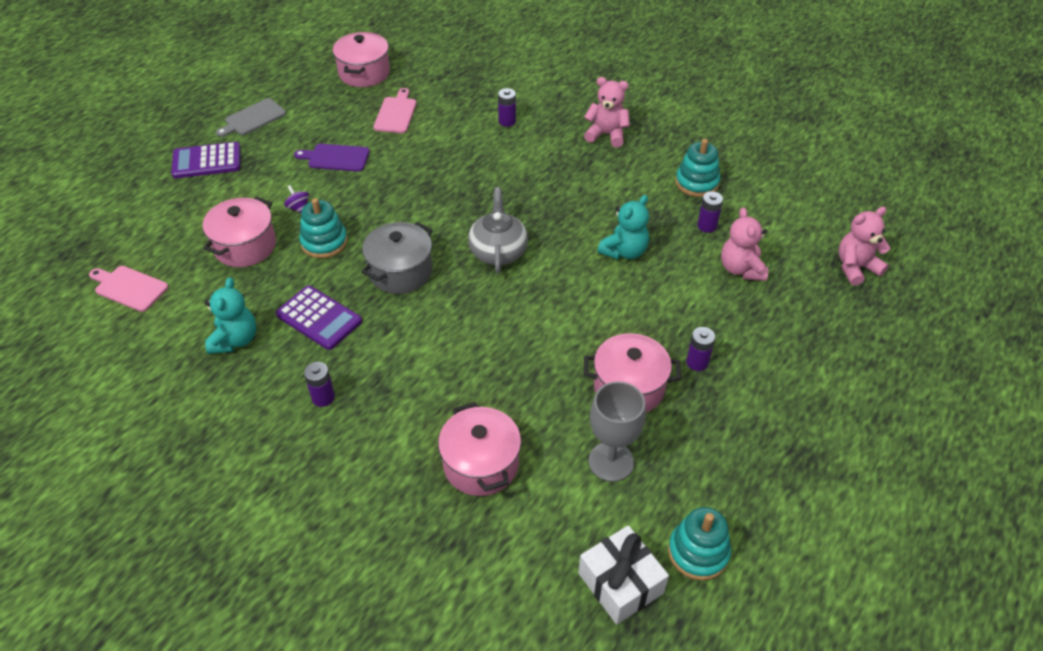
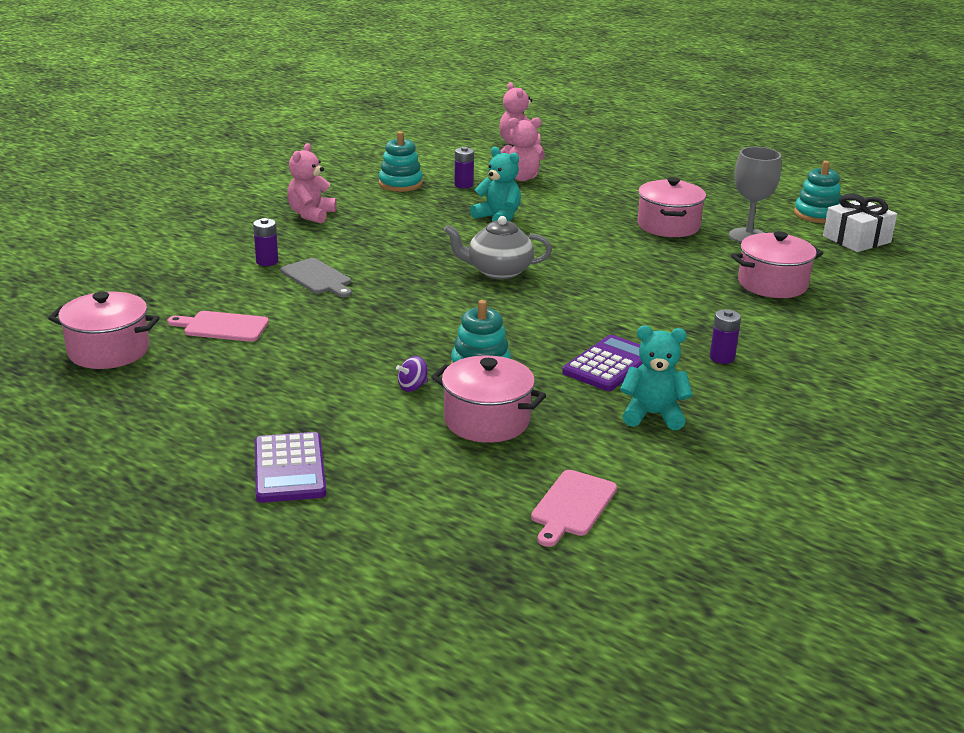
camera: 90 degrees left, 20 degrees down
grey cutting board [216,98,286,137] -> grey cutting board moved to [280,258,352,297]
purple cutting board [294,144,370,172] -> none
grey pot [361,222,433,294] -> none
purple battery [686,327,716,371] -> none

